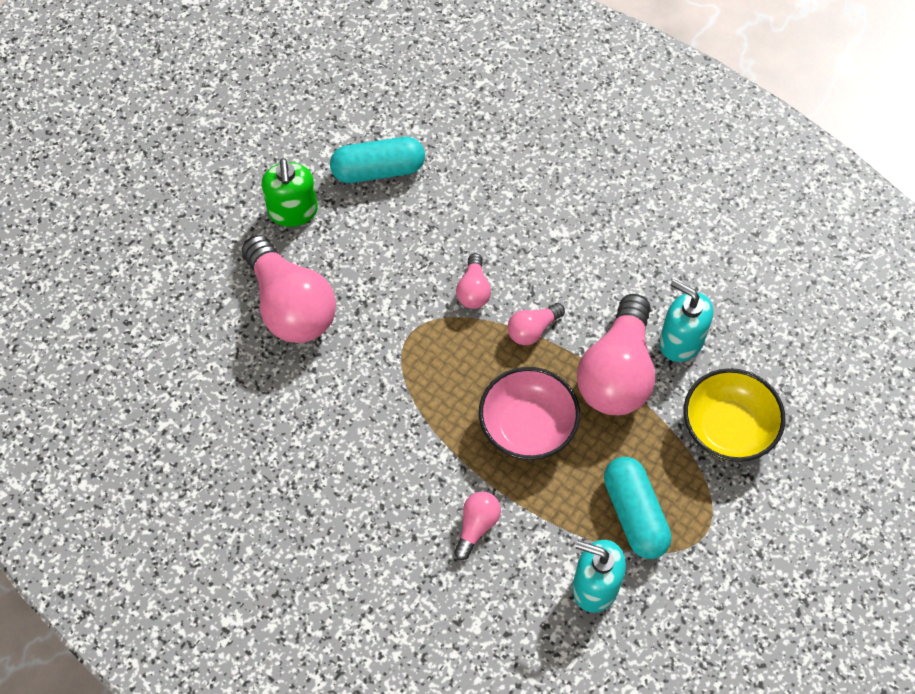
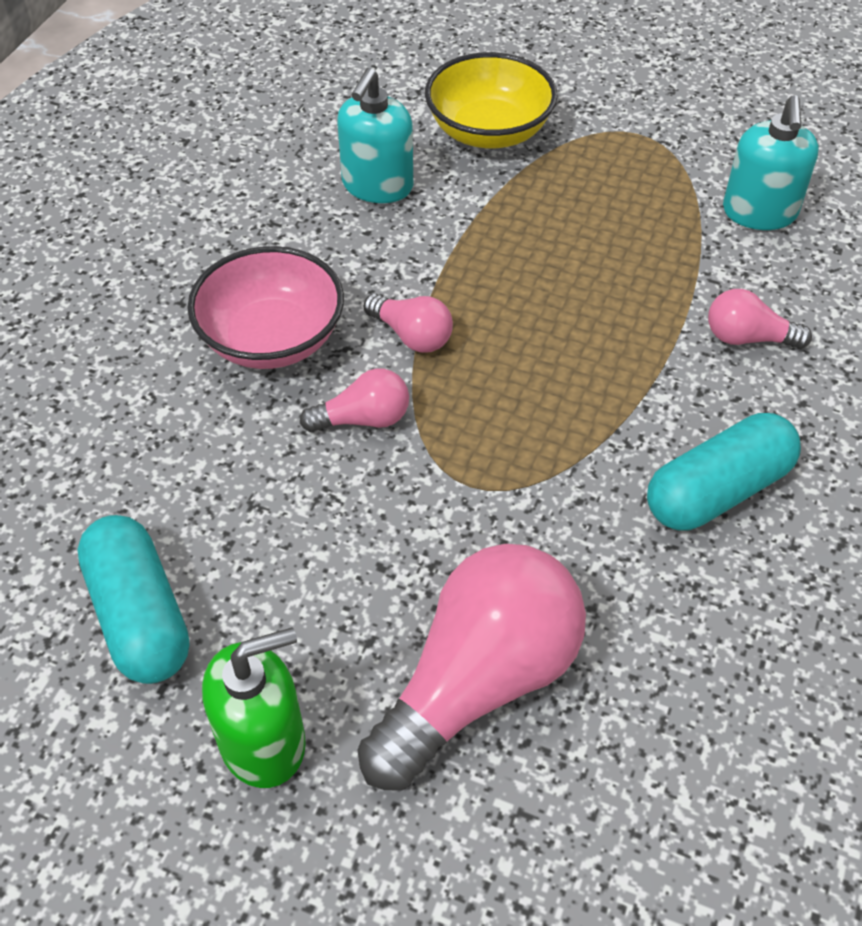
camera: 105 degrees left, 10 degrees down
pink bowl [479,367,580,460] -> pink bowl moved to [187,246,344,369]
pink light bulb [577,294,655,415] -> none
turquoise capsule [604,457,671,559] -> turquoise capsule moved to [647,413,801,531]

